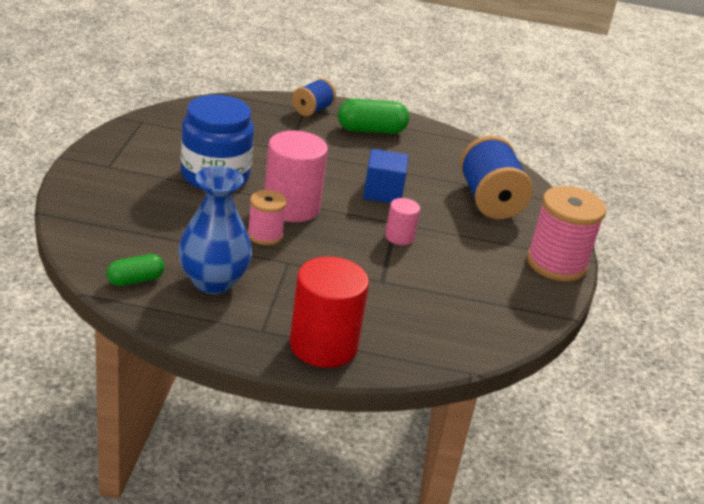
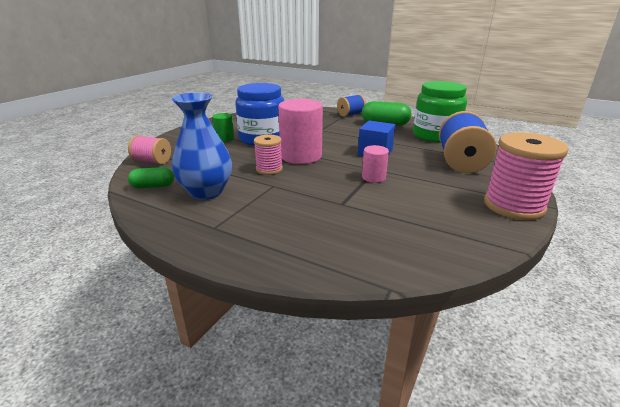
camera: 25 degrees right, 5 degrees down
red cylinder [290,257,369,368] -> none
none -> pink spool [128,135,171,165]
none -> green cylinder [212,113,234,142]
none -> green jar [413,81,467,143]

